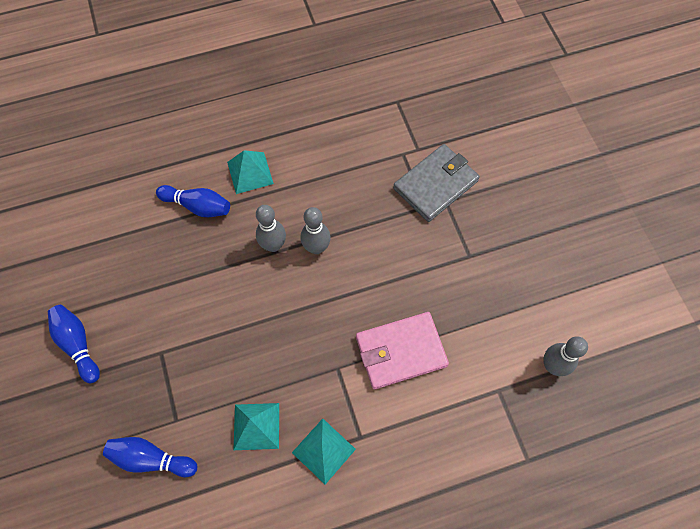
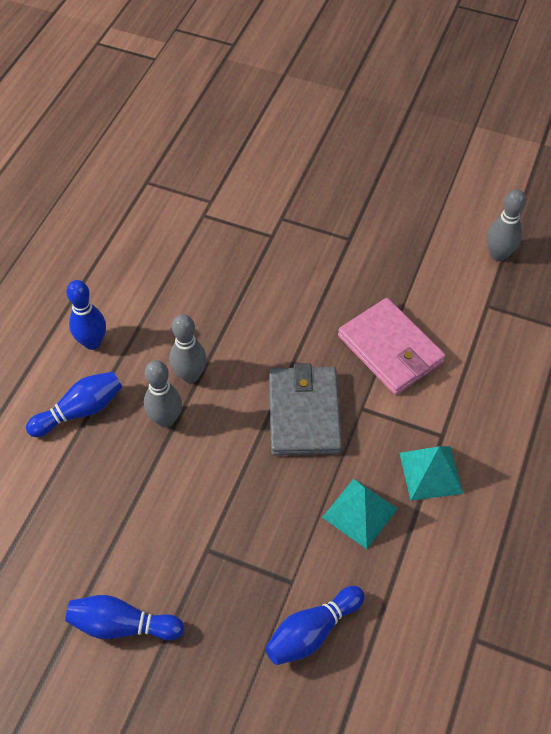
camera: 50 degrees left, 10 degrees down
turquoise pyramid [227,150,274,194] -> blue bowling pin [66,280,106,350]
grey bowling pin [301,207,331,254] -> grey bowling pin moved to [144,360,182,427]
pink wallet [356,312,449,389] -> pink wallet turned 60 degrees counterclockwise [338,298,446,395]
grey wallet [393,144,480,222] -> grey wallet moved to [269,363,342,456]

